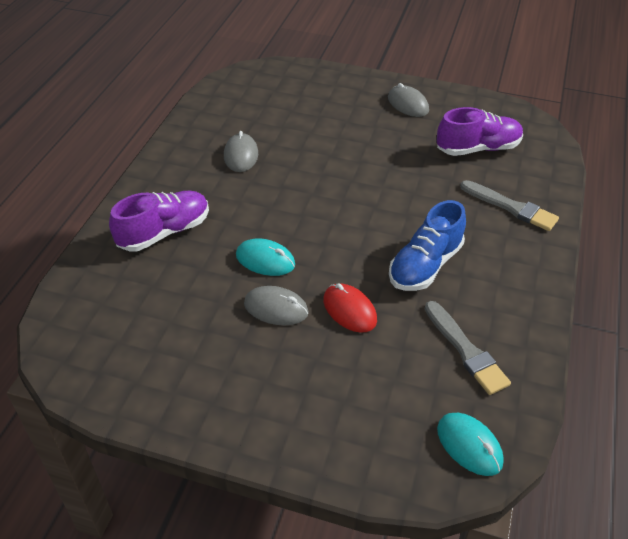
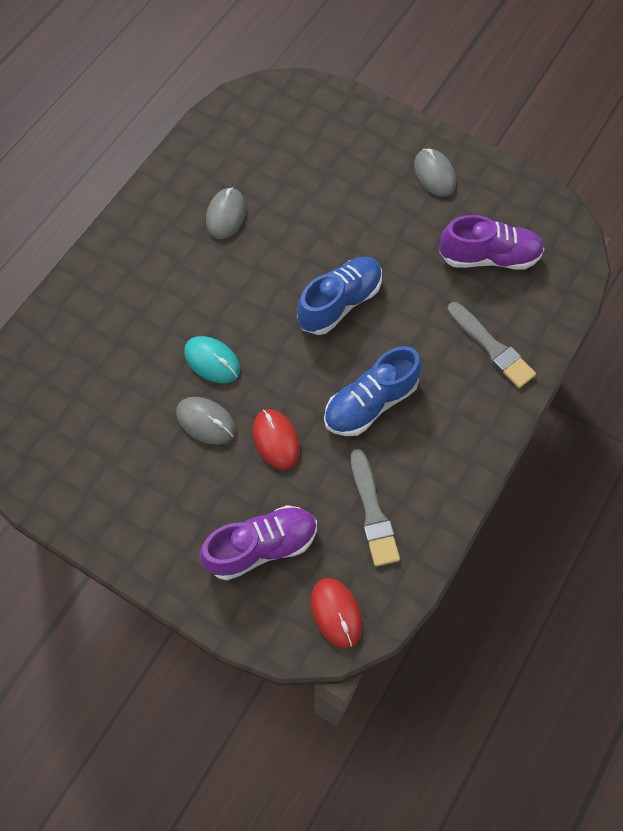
camera: 15 degrees right, 20 degrees up
purple shoe [109,190,209,252] -> purple shoe moved to [199,505,317,580]
turquoise mouse [437,413,504,476] -> red mouse [311,578,362,648]
none -> blue shoe [297,257,382,335]

